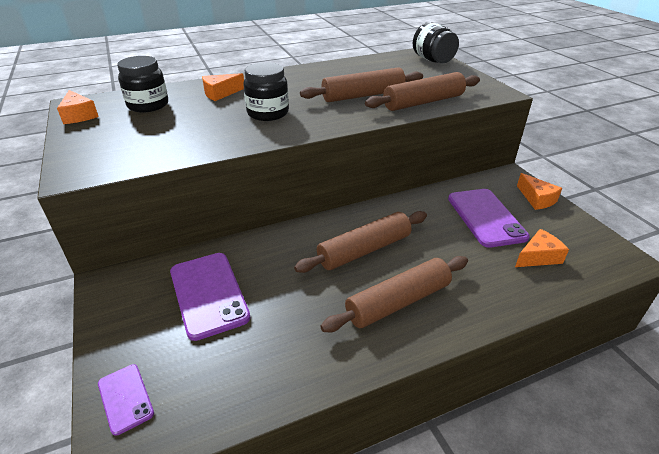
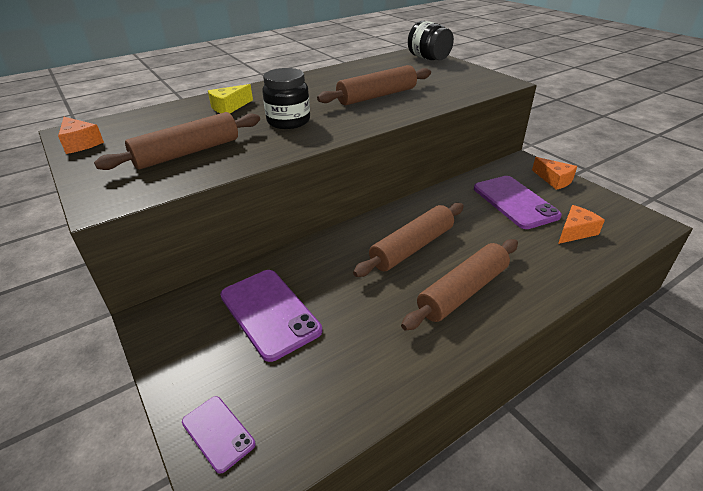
camera: 10 degrees left, 0 degrees up
black jar [117,56,168,112] -> none
orange cheese [202,73,244,101] -> yellow cheese [208,84,253,113]
brown rolling pin [365,72,480,111] -> brown rolling pin moved to [94,112,260,170]

